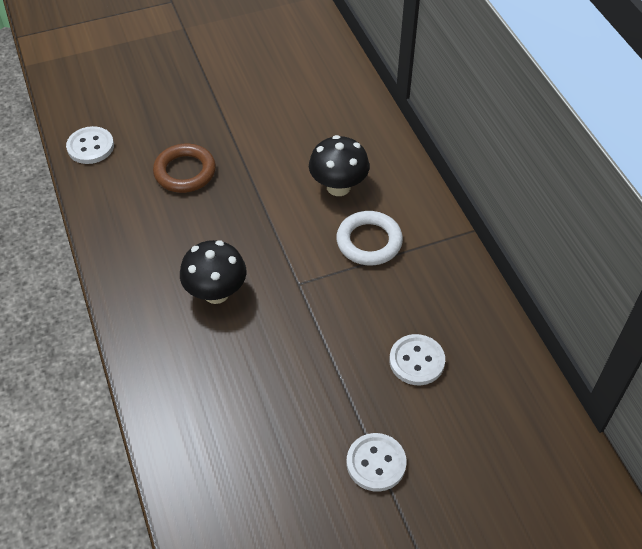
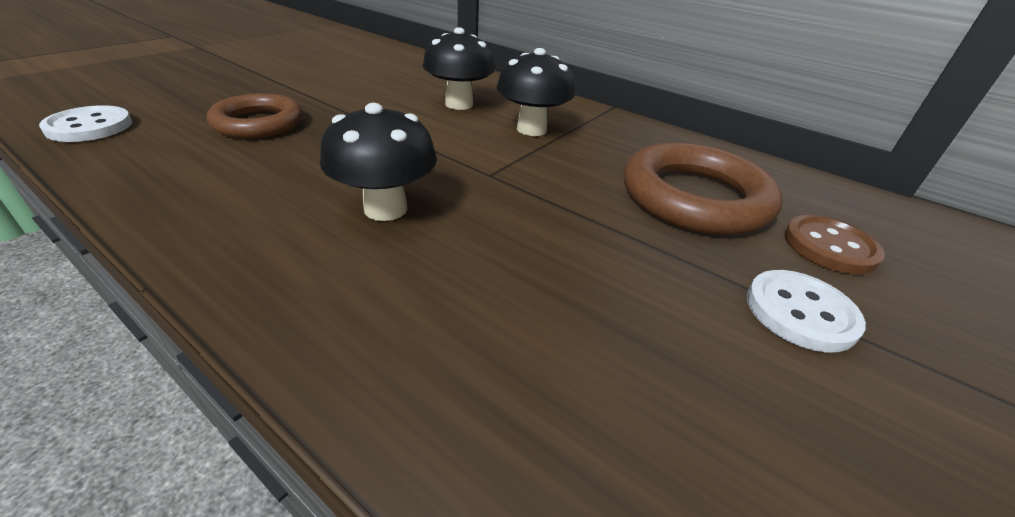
camera: 35 degrees left, 15 degrees down
white ring [336,211,403,265] -> black mushroom [496,48,575,136]
white button [389,334,445,385] -> brown ring [624,142,783,235]
none -> brown button [784,215,885,275]

